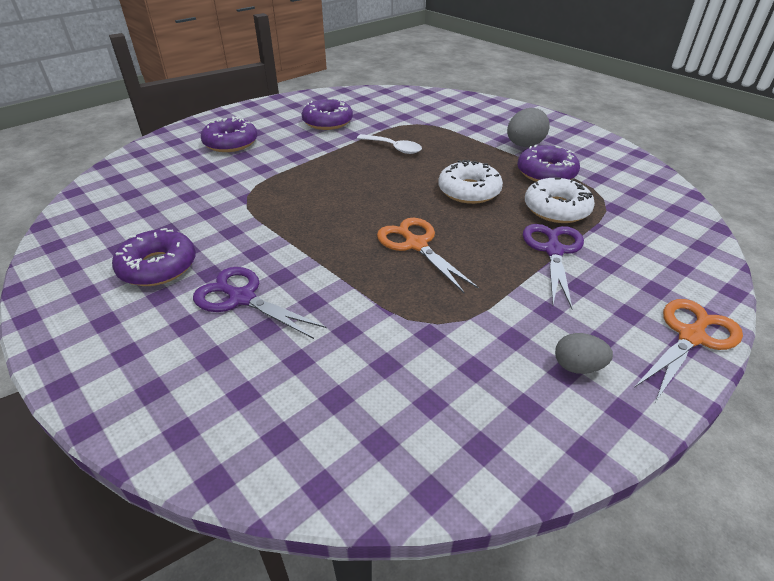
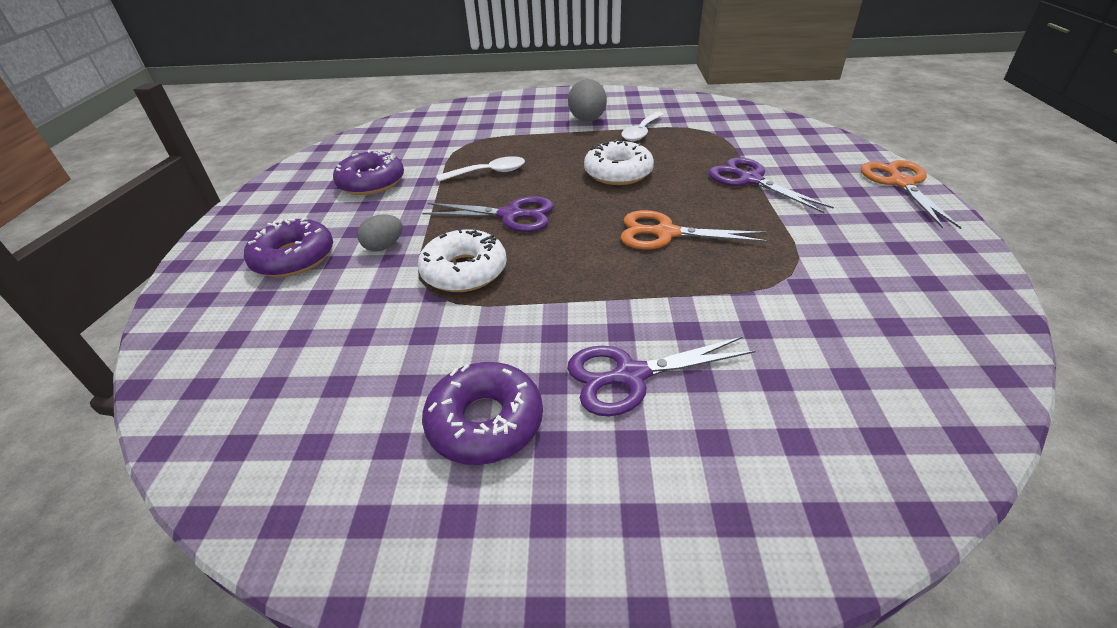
camera: 45 degrees left, 0 degrees up
purple donut [517,145,580,182] -> white spoon [621,112,664,141]
white donut [525,178,595,223] -> white donut moved to [418,228,507,292]
grey egg [555,333,613,374] -> grey egg moved to [357,214,402,251]
none -> purple scissors [422,196,554,232]

